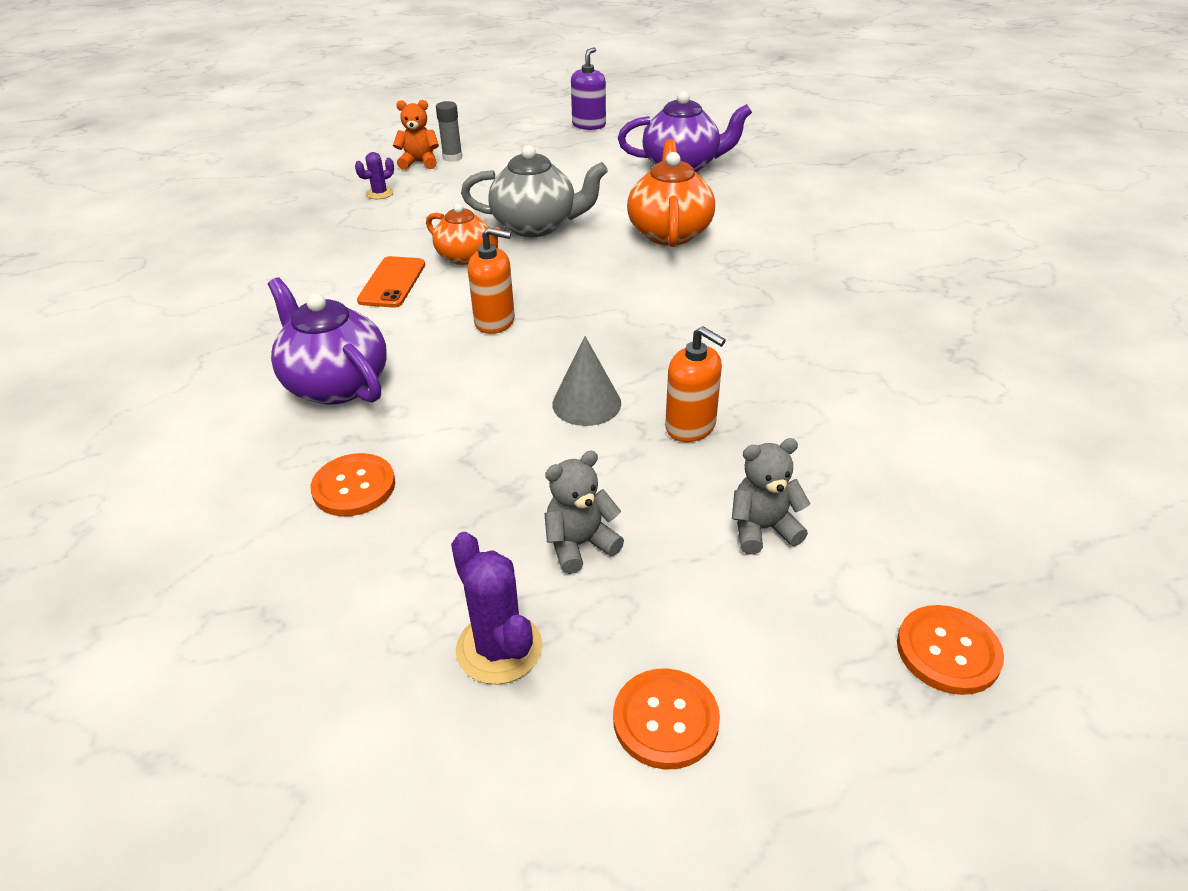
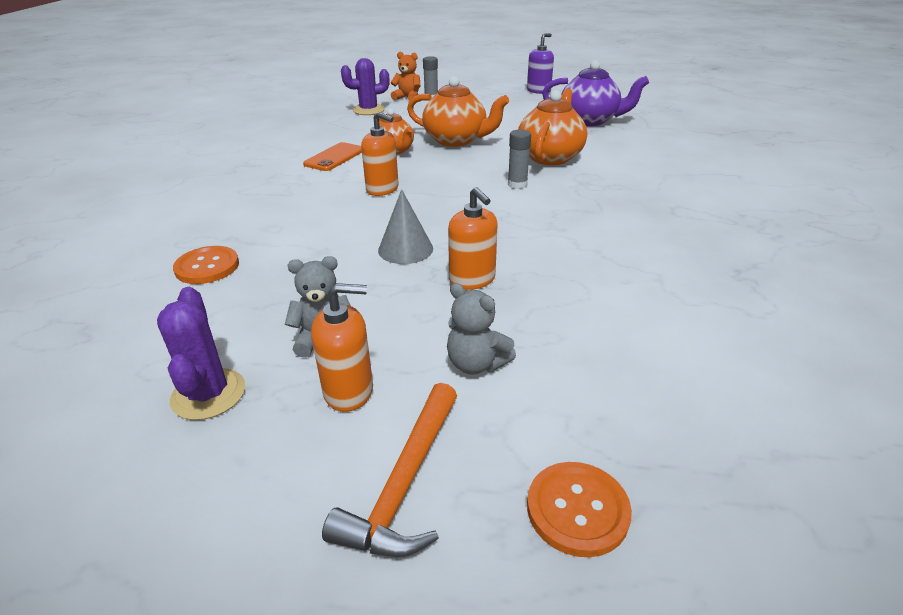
camera: 20 degrees right, 5 degrees down
purple teapot [268,278,387,405] -> none
purple cactus [355,152,394,199] -> purple cactus [341,58,389,115], size x1.67
grey teapot [461,145,608,237] -> orange teapot [407,76,509,147]
orange button [613,668,720,770] -> none
grey teddy bear [732,438,810,554] -> grey teddy bear turned 150 degrees counterclockwise [447,283,516,374]
none -> orange soap dispenser [311,283,373,412]
none -> orange hammer [322,383,457,557]
none -> grey glue stick [508,129,531,189]

